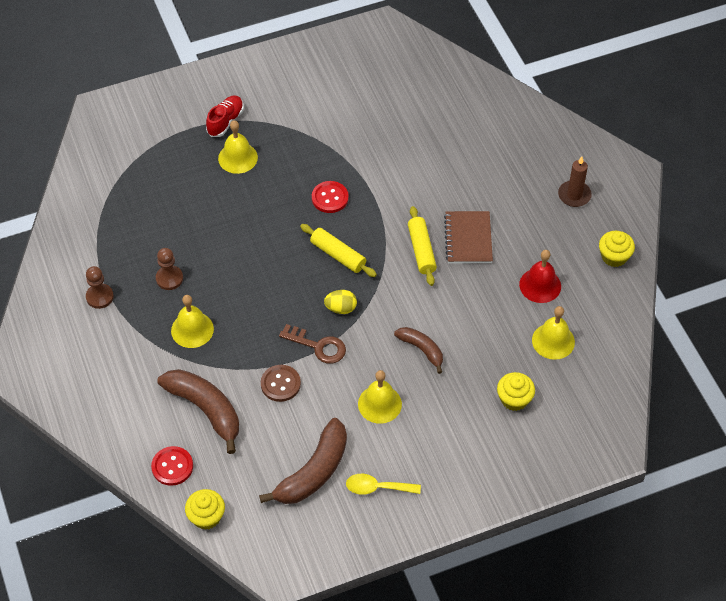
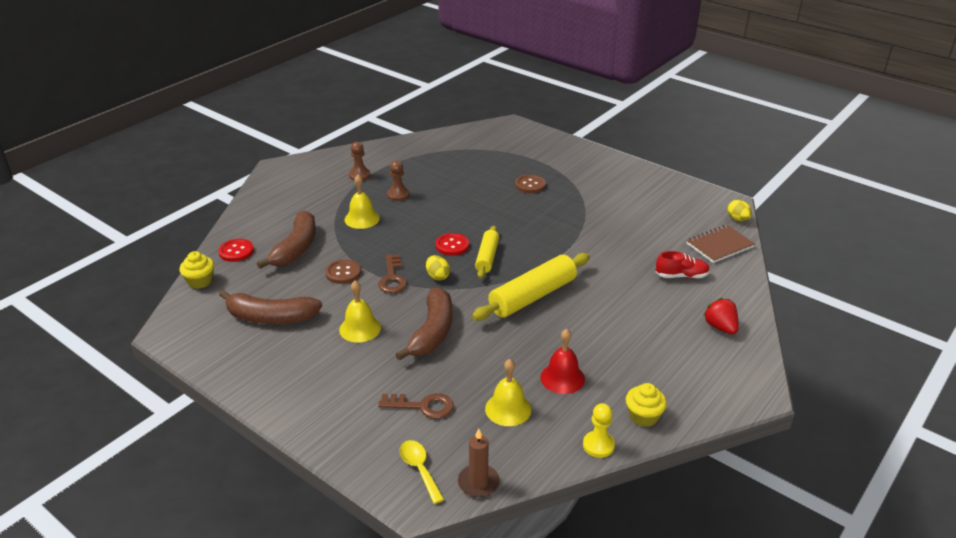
camera: 60 degrees right, 20 degrees down
red shoe [206,95,244,137] -> red shoe moved to [656,251,710,278]
yellow bell [218,120,258,174] -> brown button [515,174,546,193]
red button [312,181,349,213] -> red button moved to [435,233,469,256]
yellow spoon [346,474,421,495] -> yellow spoon moved to [400,440,444,504]
brown banana [394,327,443,374] -> brown banana [395,287,452,360], size x1.72
yellow rolling pin [408,206,437,286] -> yellow rolling pin [472,253,590,321], size x1.67
brown notebook [444,211,493,264] -> brown notebook moved to [686,225,755,263]
yellow cupcake [497,372,535,411] -> brown key [378,393,454,419]
brown candle [558,156,592,207] -> brown candle moved to [458,428,500,497]
none -> yellow pawn [583,403,615,458]
none -> red strawberry [703,298,739,334]
none -> yellow egg [727,200,752,221]

